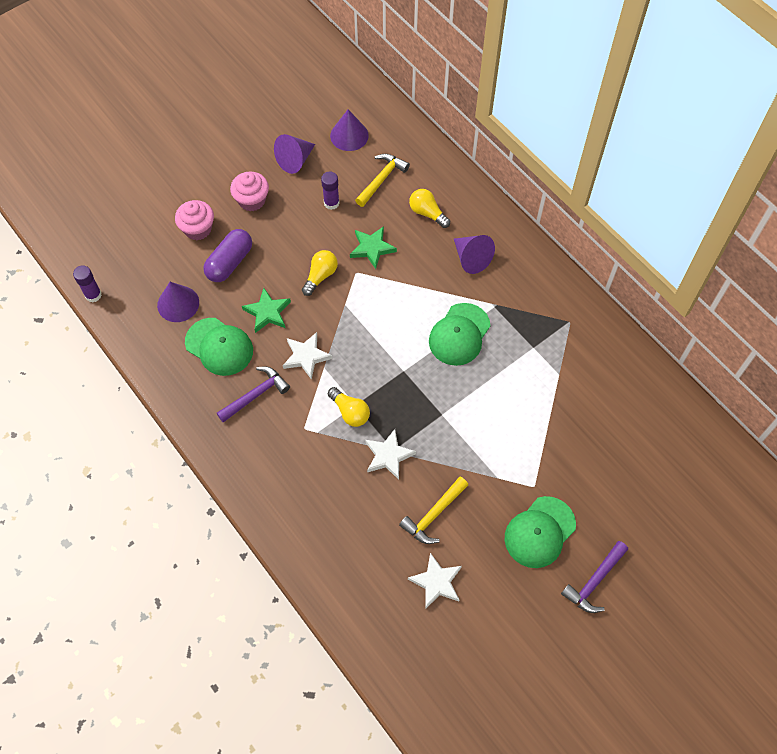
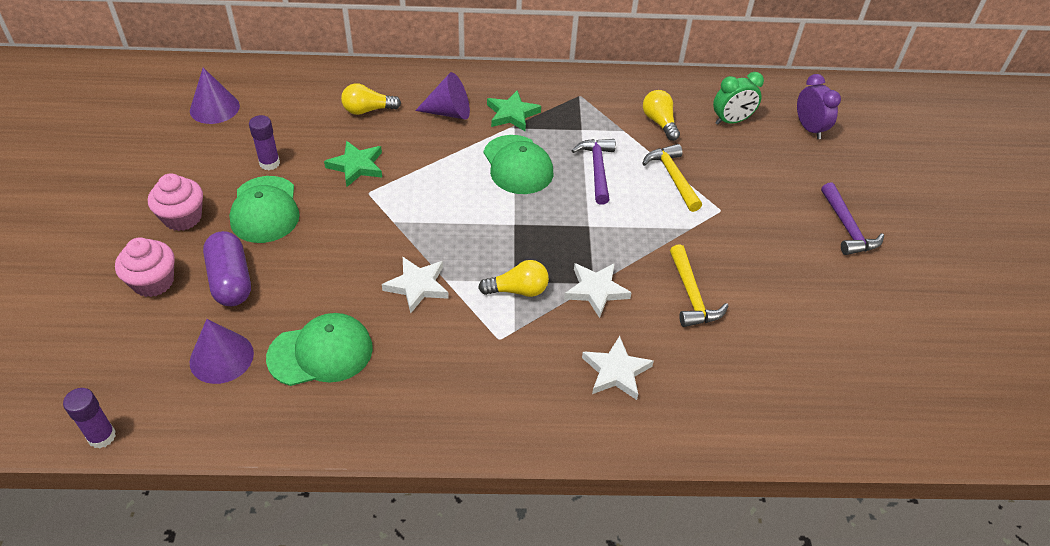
camera: 55 degrees left, 15 degrees down
purple hammer [216,367,290,423] -> purple hammer moved to [571,139,616,205]
green star [242,288,291,333] -> green star moved to [487,90,541,131]
purple cone [274,134,315,174] -> none
yellow light bulb [302,250,338,296] -> yellow light bulb moved to [643,90,680,141]
yellow hammer [355,154,410,207] -> yellow hammer moved to [642,144,702,212]
white star [408,553,462,608] -> white star moved to [582,336,654,400]
green cap [505,496,576,568] -> green cap moved to [229,176,300,243]
none -> green clock [713,72,764,125]
none -> purple clock [797,74,841,139]

